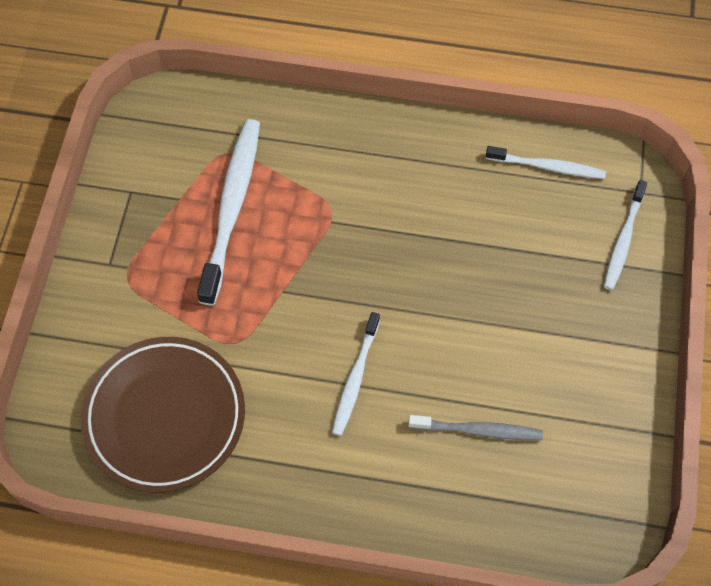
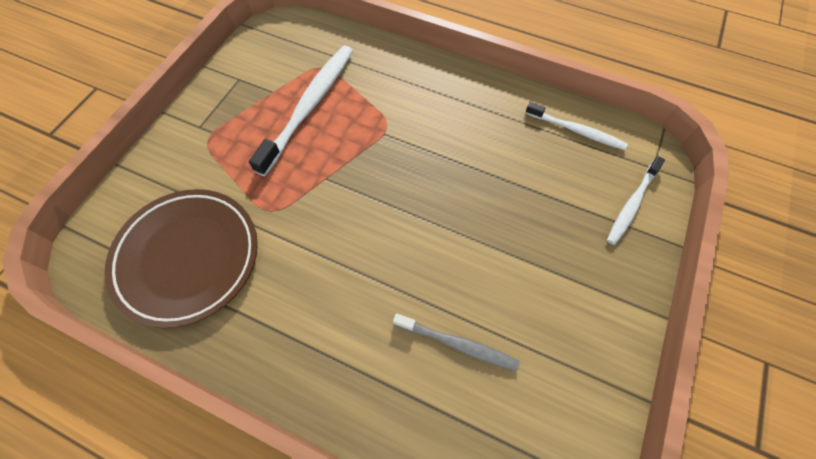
camera: 15 degrees right, 0 degrees up
white toothbrush [332,312,380,436] -> none

